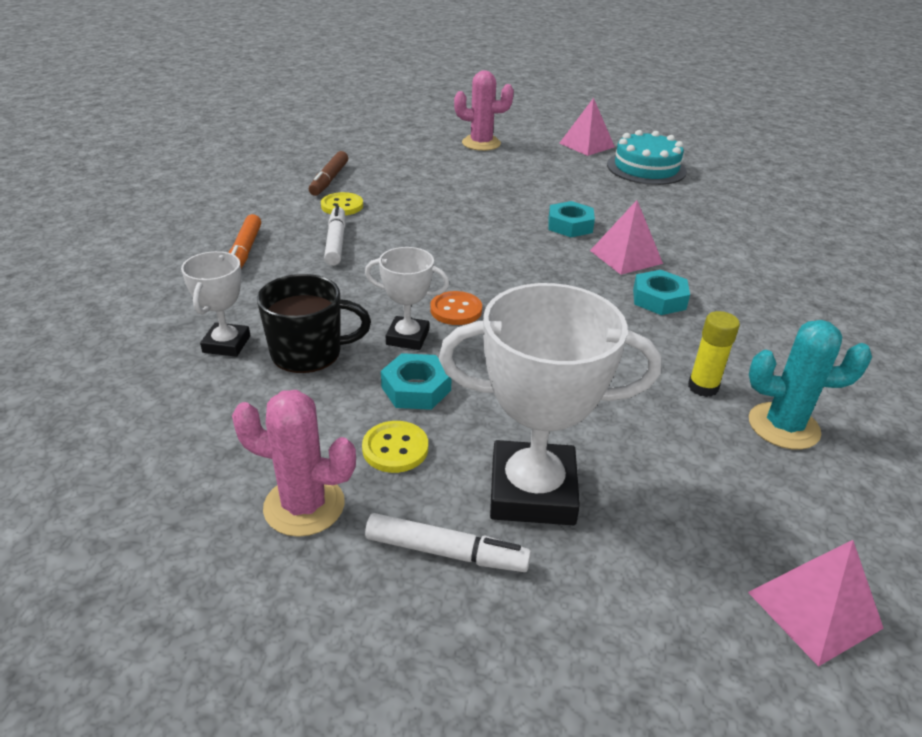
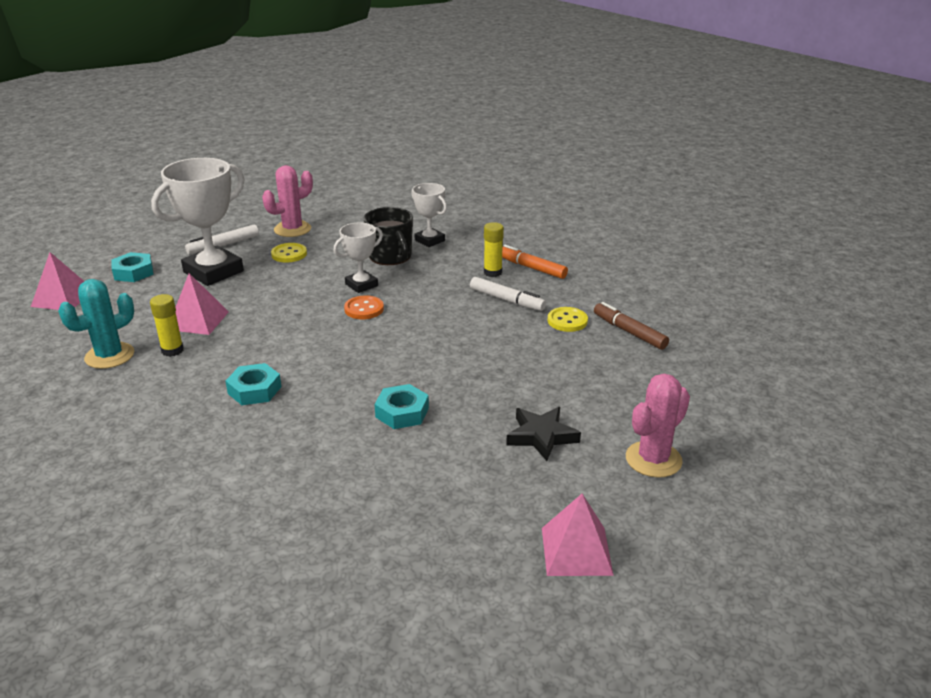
camera: 130 degrees right, 5 degrees down
black mug [257,274,371,373] -> black mug turned 60 degrees counterclockwise [364,207,413,265]
turquoise nut [381,353,451,410] -> turquoise nut moved to [111,252,153,282]
pink pyramid [590,200,663,275] -> pink pyramid moved to [175,273,229,335]
turquoise cake [607,130,687,185] -> none
none -> yellow glue stick [484,222,504,277]
none -> black star [506,407,581,461]

